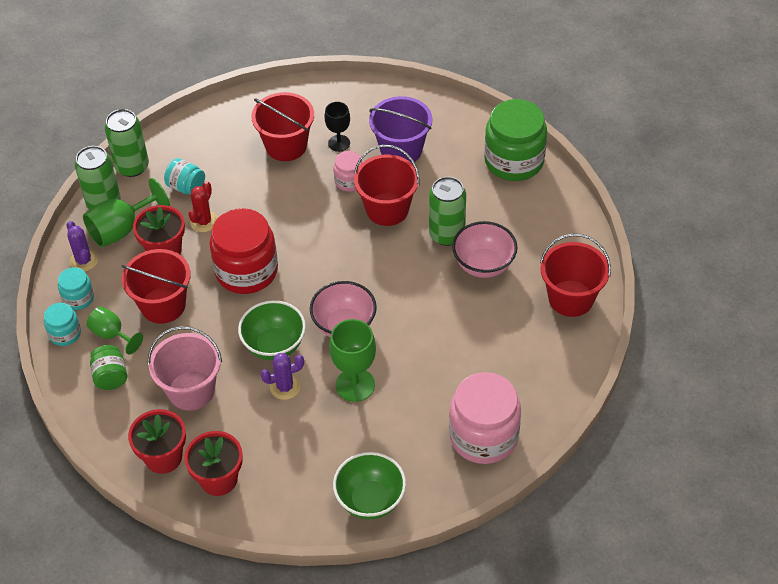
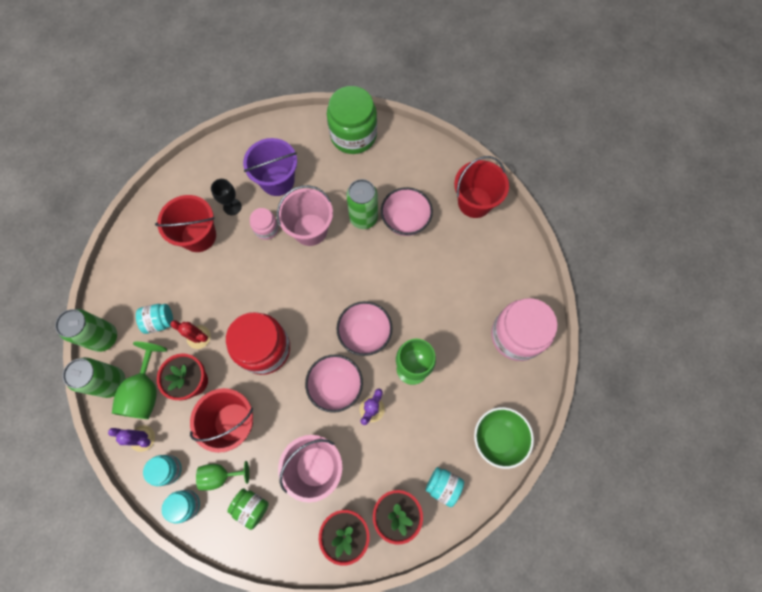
camera: 45 degrees left, 20 degrees up
red cactus [189,181,217,232] -> red cactus turned 45 degrees counterclockwise [170,320,211,349]
green bowl [238,300,306,360] -> pink bowl [305,354,363,413]
red bucket [354,145,420,226] -> pink bucket [277,185,333,246]
none -> turquoise jar [426,467,464,507]

